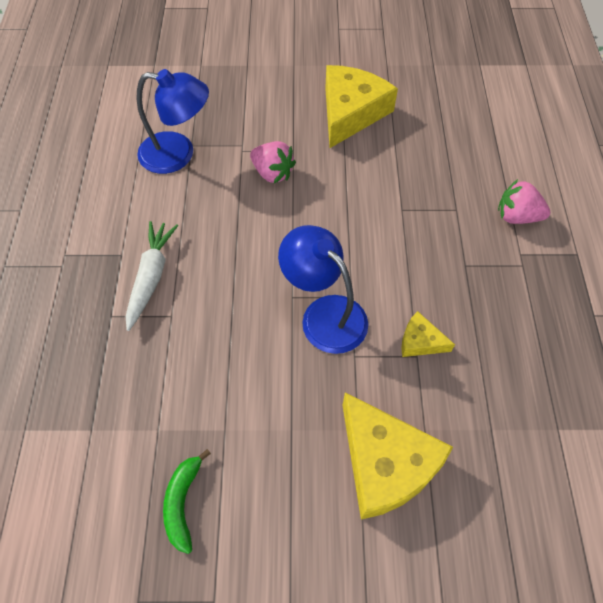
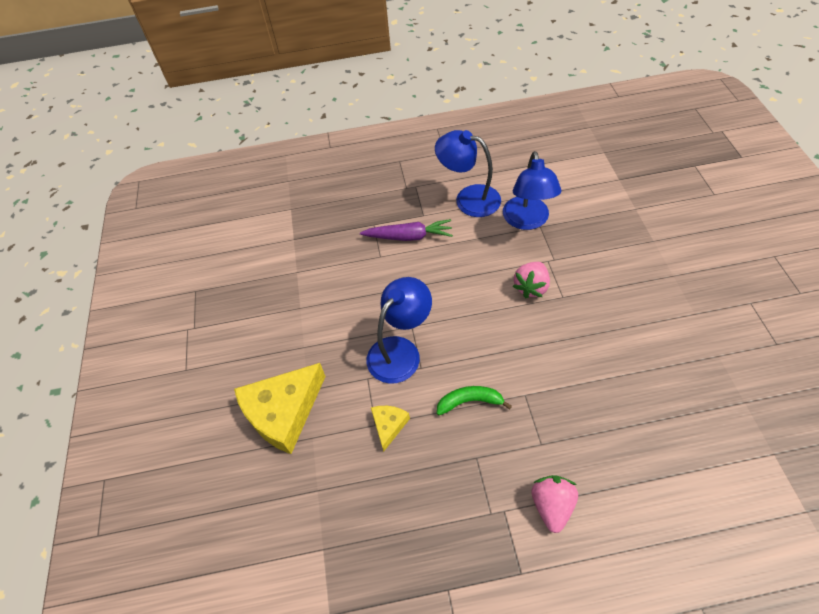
camera: 85 degrees right, 5 degrees down
white carrot [126,221,178,331] -> purple carrot [360,219,453,241]
green banana [163,449,211,554] -> green banana moved to [437,386,512,415]
yellow cheese [325,65,398,148] -> none
none -> blue lamp [435,130,501,217]

